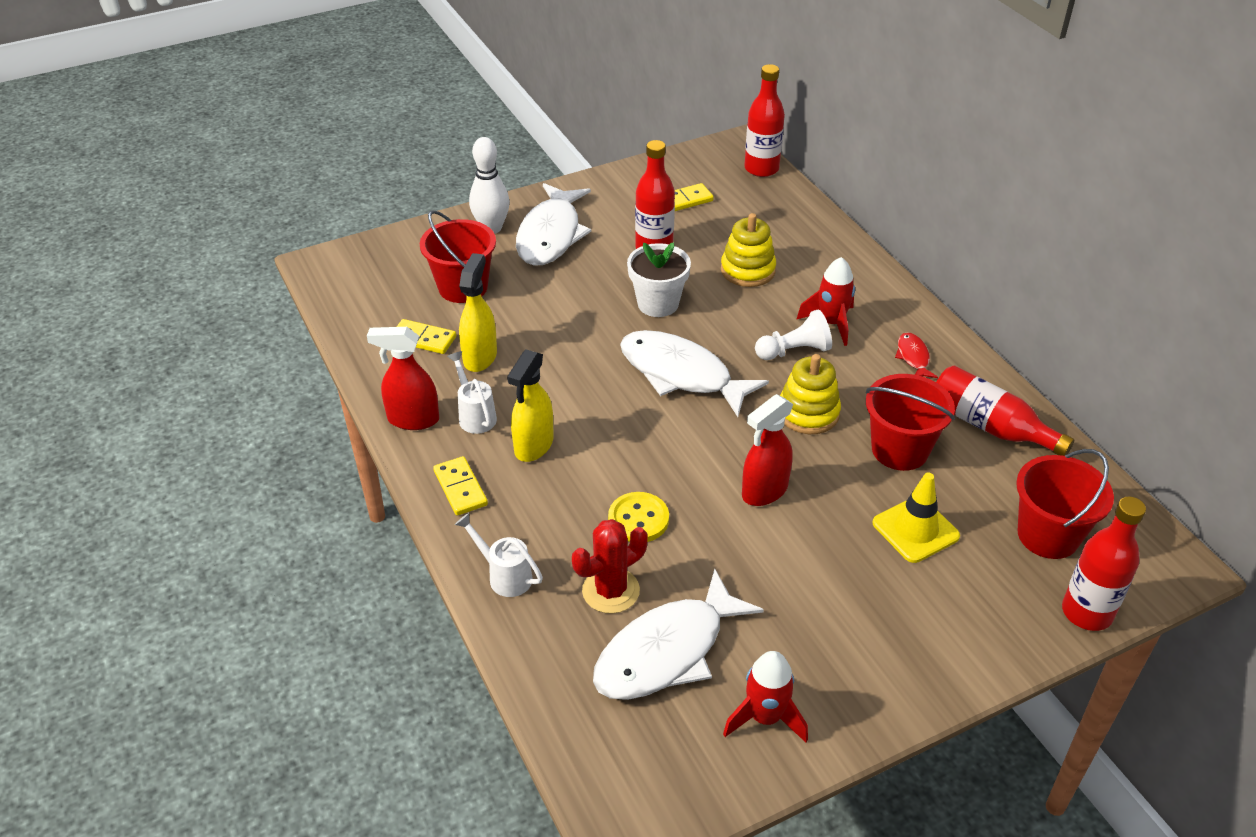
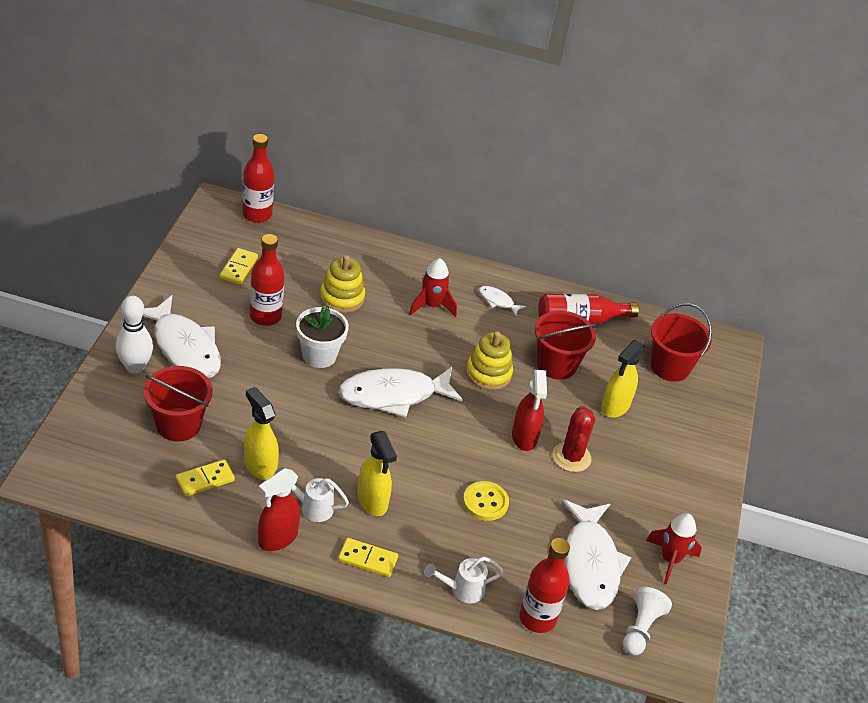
camera: 55 degrees left, 0 degrees up
red cactus [572,519,648,613] -> red cactus moved to [552,406,595,472]
white pawn [755,310,832,360] -> white pawn moved to [623,587,672,655]
yellow traffic cone [873,473,960,563] -> yellow spray bottle [601,340,645,418]
red fish [895,333,938,378] -> white fish [479,286,526,316]
red bottle [1062,497,1146,631] -> red bottle moved to [519,538,570,633]

